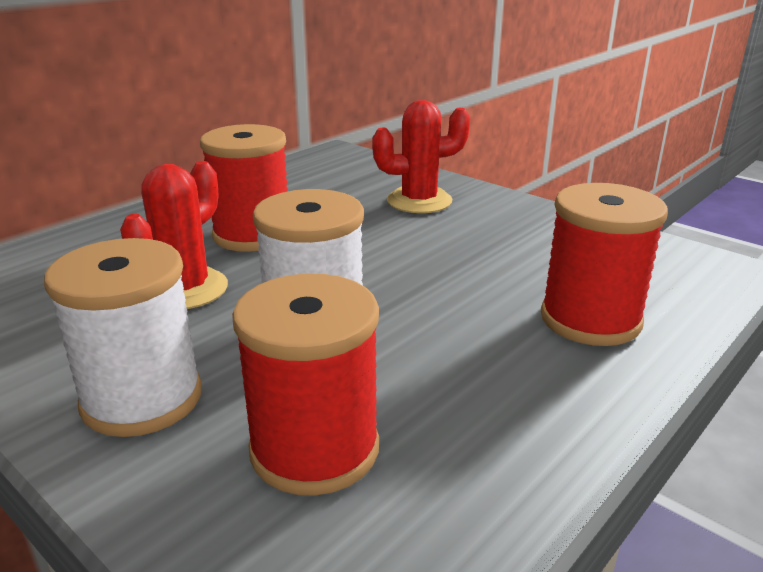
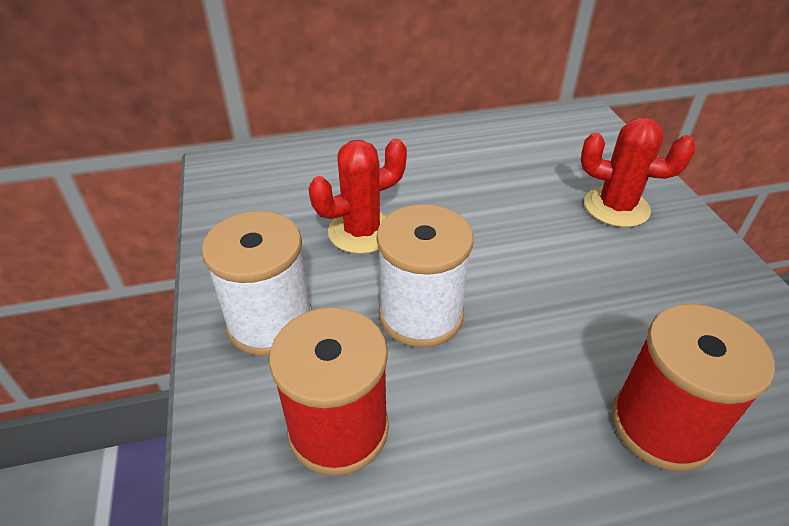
camera: 35 degrees right, 15 degrees up
red spool [200,124,288,252] -> none

